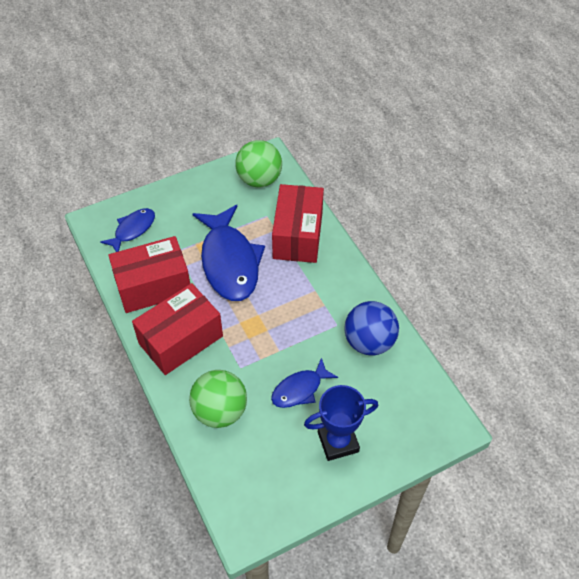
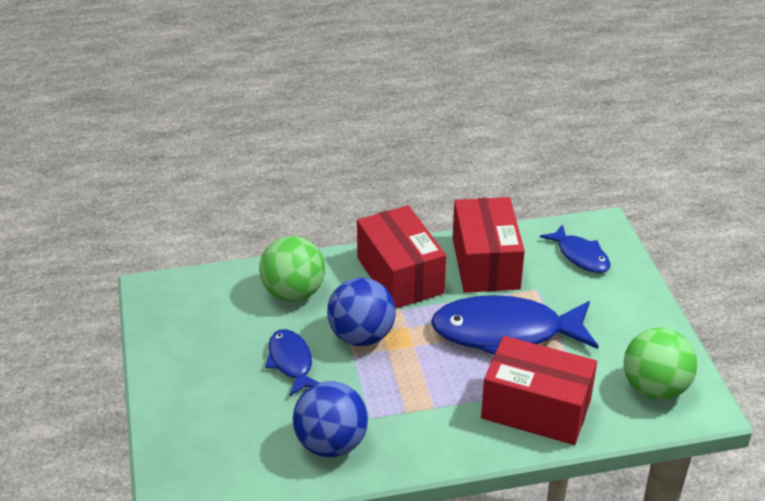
camera: 105 degrees right, 15 degrees down
blue trophy [304,385,378,461] -> none
none -> blue ball [327,278,396,346]

